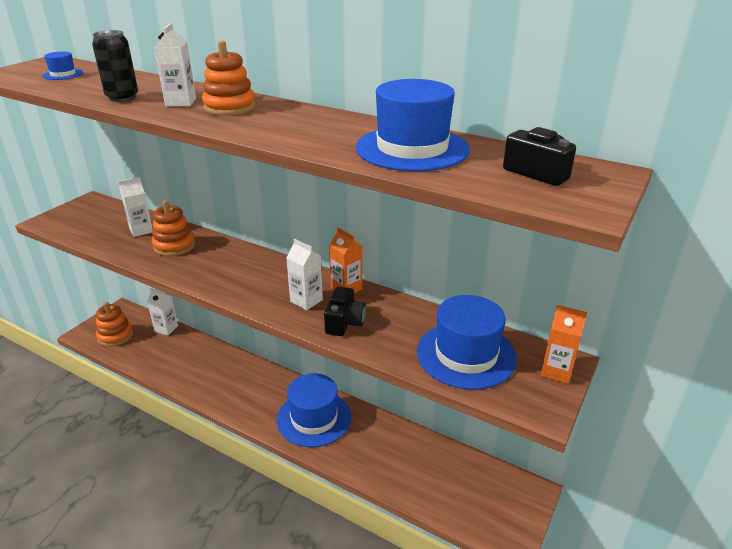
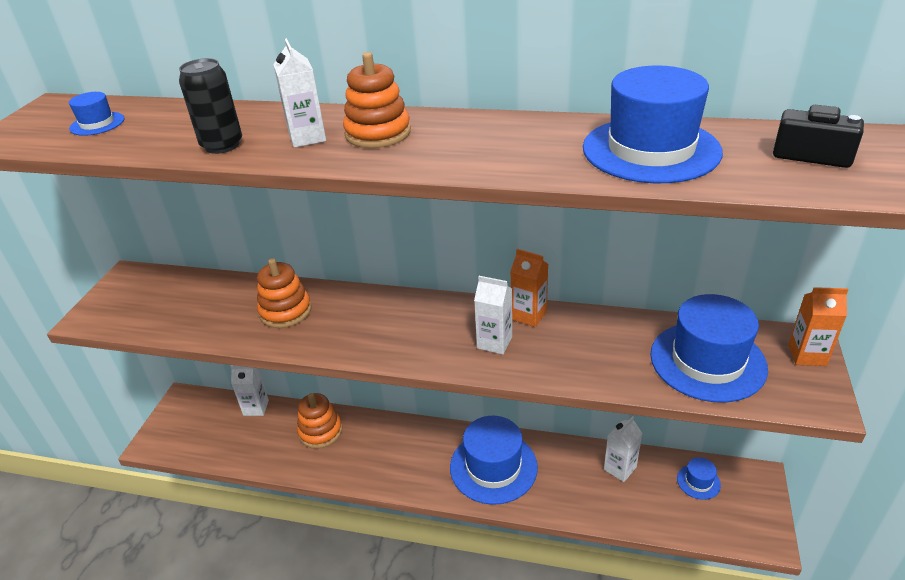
camera: 15 degrees left, 5 degrees up
orange stacking toy [96,302,133,347] -> orange stacking toy moved to [297,393,342,449]
white carton [119,177,153,237] -> white carton moved to [604,416,643,482]
black camera [324,287,366,336] -> none
none -> blue hat [677,457,721,500]

